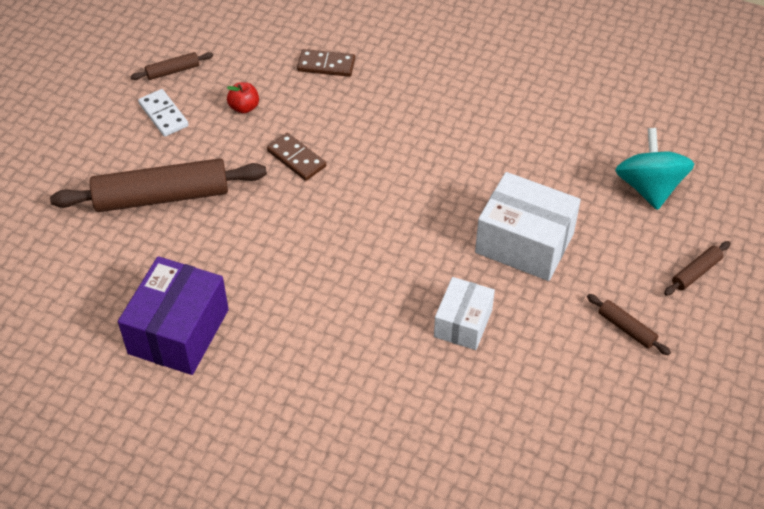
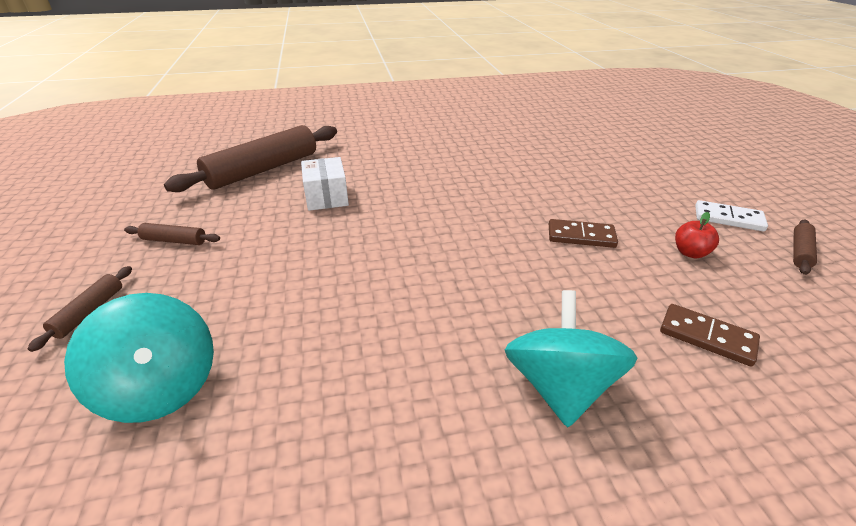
camera: 145 degrees right, 15 degrees down
brown rolling pin [50,158,267,212] -> brown rolling pin moved to [164,125,337,192]
purple box [118,256,229,375] -> none
brown domino [297,49,355,77] -> brown domino turned 60 degrees clockwise [660,304,760,367]
white box [475,172,581,281] -> none
none -> turquoise spinning top [505,290,637,427]

